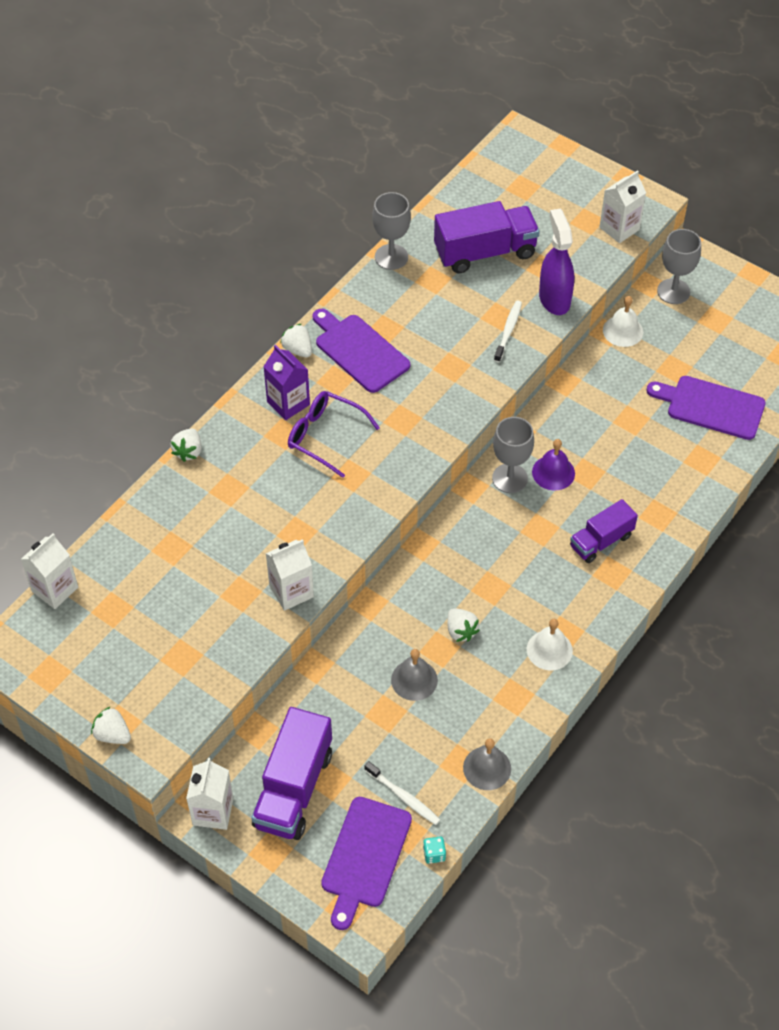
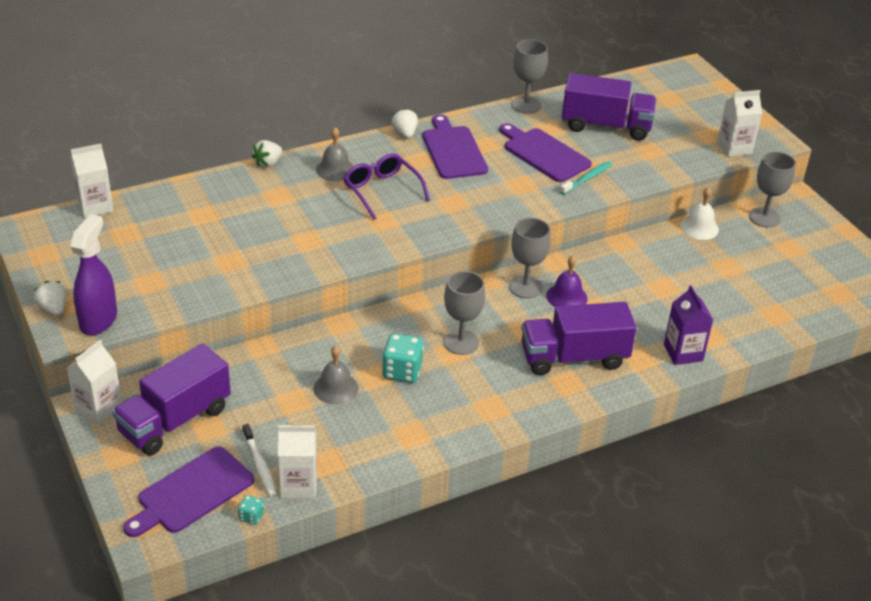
camera: 25 degrees right, 15 degrees down
purple carton [263,345,310,420] -> purple carton moved to [664,285,713,365]
white carton [266,539,314,611] -> white carton moved to [278,425,317,499]
white strawberry [447,608,480,642] -> turquoise dice [382,333,424,383]
grey bell [463,738,511,790] -> grey bell moved to [316,127,354,181]
white toothbrush [494,300,522,362] -> turquoise toothbrush [560,161,612,195]
white bell [527,619,573,670] -> none
purple spray bottle [539,208,574,315] -> purple spray bottle moved to [70,214,117,335]
purple truck [570,499,638,563] -> purple truck [521,302,637,375], size x1.63
purple cutting board [646,376,766,440] -> purple cutting board moved to [499,123,592,182]
none -> grey goblet [444,271,485,355]

